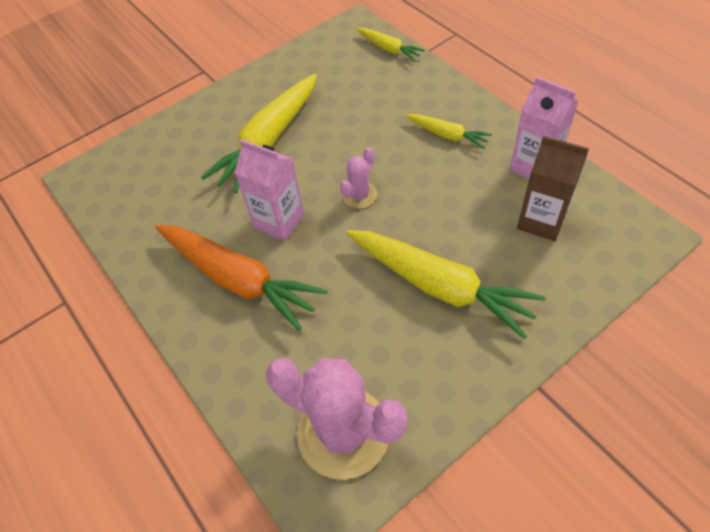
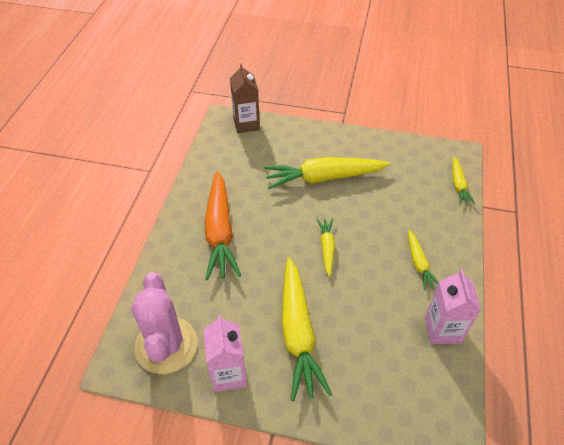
camera: 45 degrees right, 5 degrees down
pink carton [235,139,305,241] -> pink carton moved to [203,315,247,392]
pink cactus [340,147,377,209] -> yellow carrot [317,218,335,277]
brown carton [517,136,589,241] -> brown carton moved to [230,63,260,133]

